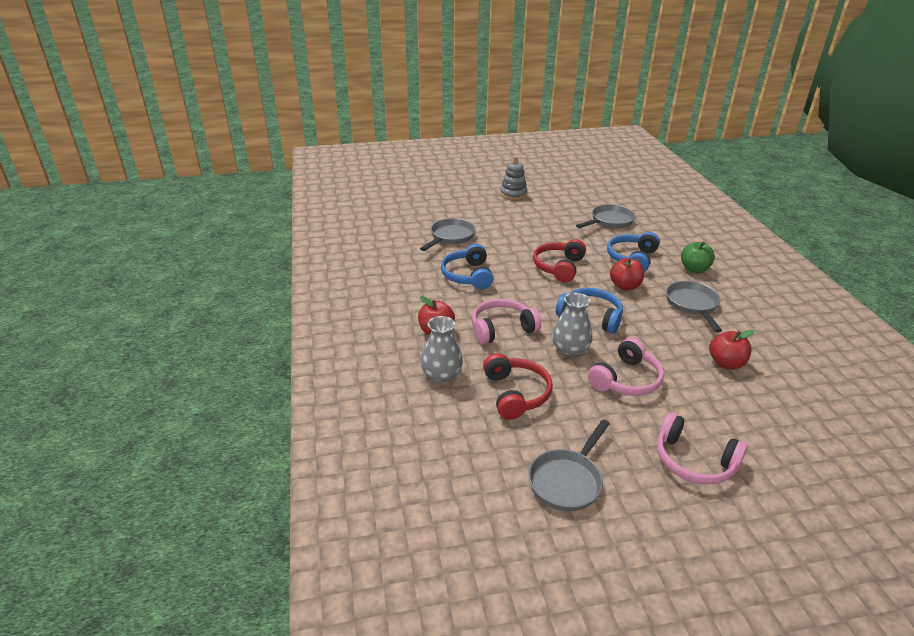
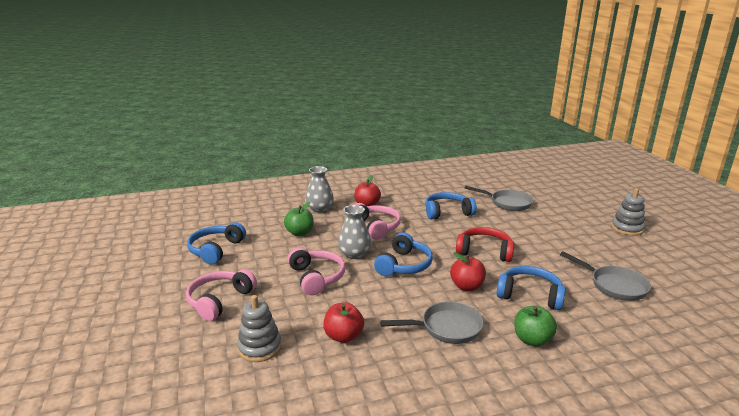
camera: 85 degrees right, 10 degrees down
red headphones [483,353,553,420] -> green apple [284,202,314,236]
grey pan [528,419,610,511] -> blue headphones [187,222,246,265]
pink headphones [588,338,664,396] -> pink headphones turned 150 degrees counterclockwise [288,247,345,295]
none -> grey stacking toy [237,295,282,362]

